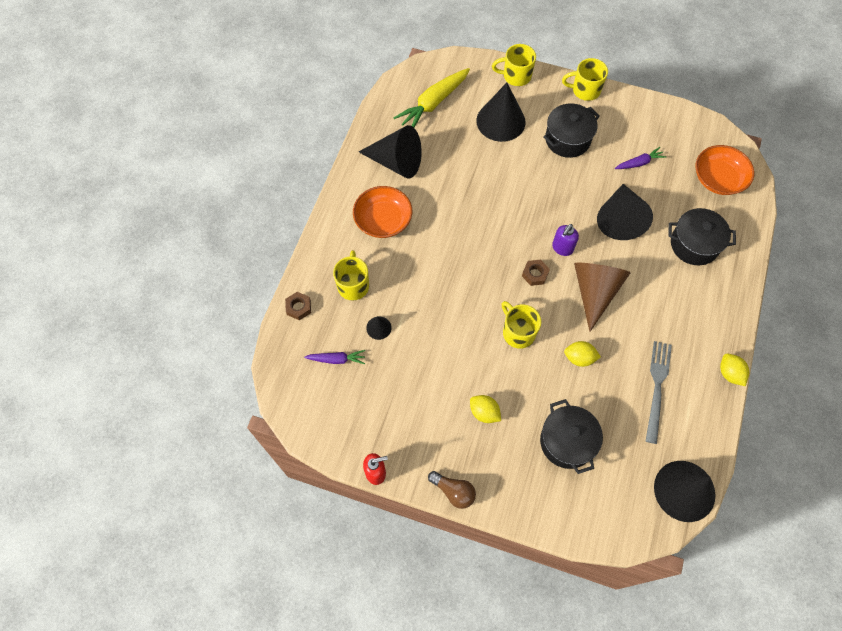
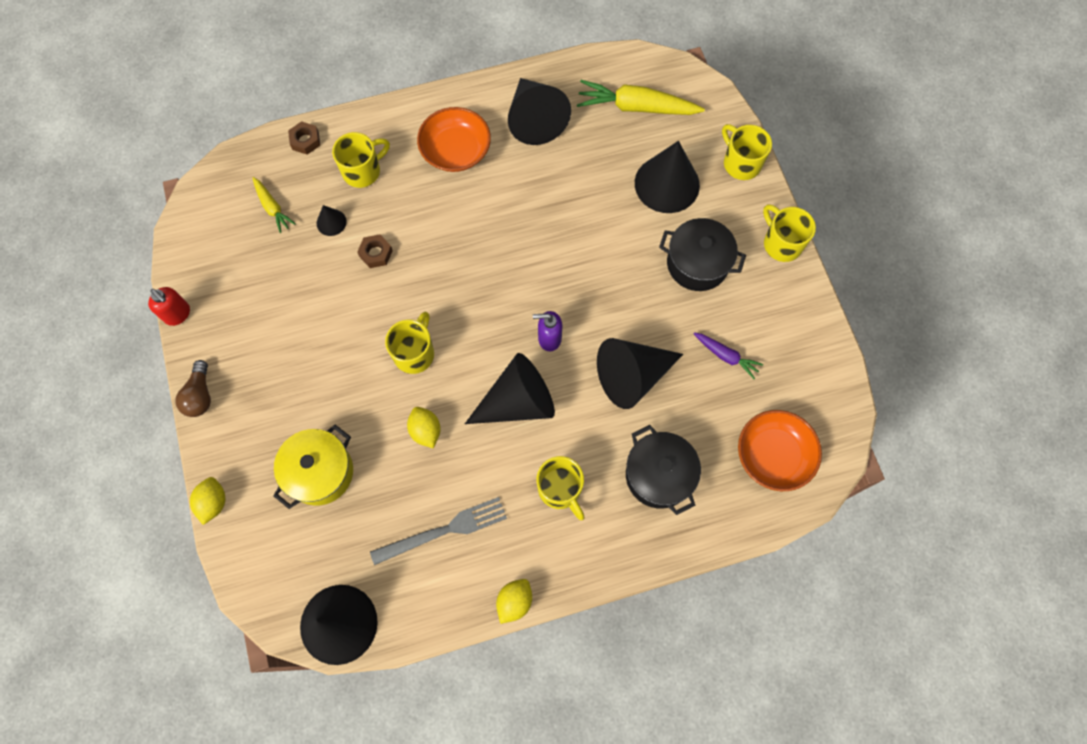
camera: 55 degrees right, 5 degrees up
purple carrot [304,350,365,364] -> yellow carrot [253,177,296,233]
yellow lemon [470,395,501,423] -> yellow lemon moved to [190,477,225,525]
brown nut [522,260,550,286] -> brown nut moved to [357,234,393,268]
black pot [540,399,603,474] -> yellow pot [273,425,353,509]
brown cone [574,263,630,332] -> black cone [465,353,555,424]
none -> yellow mug [537,456,585,520]

